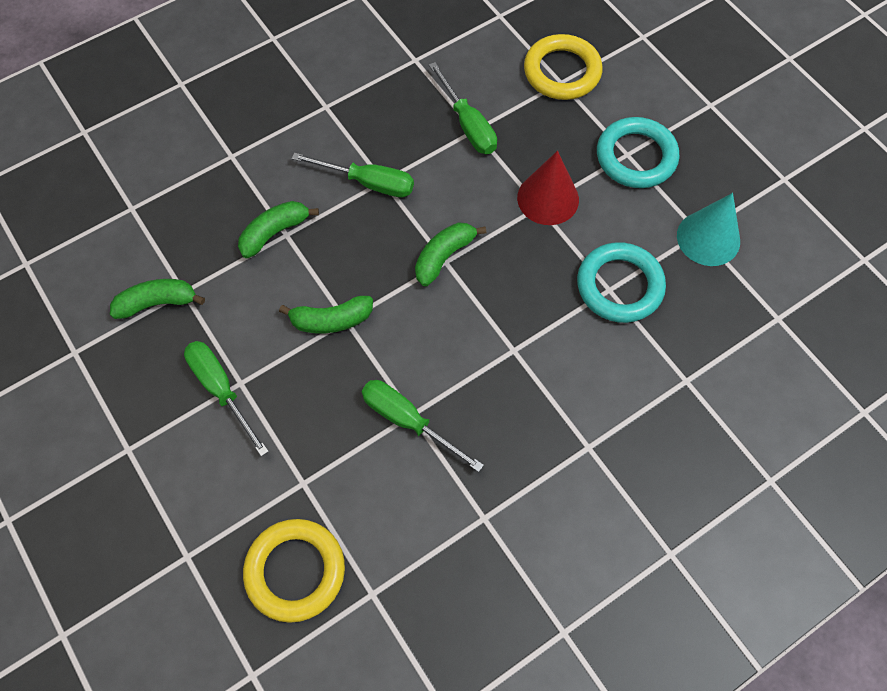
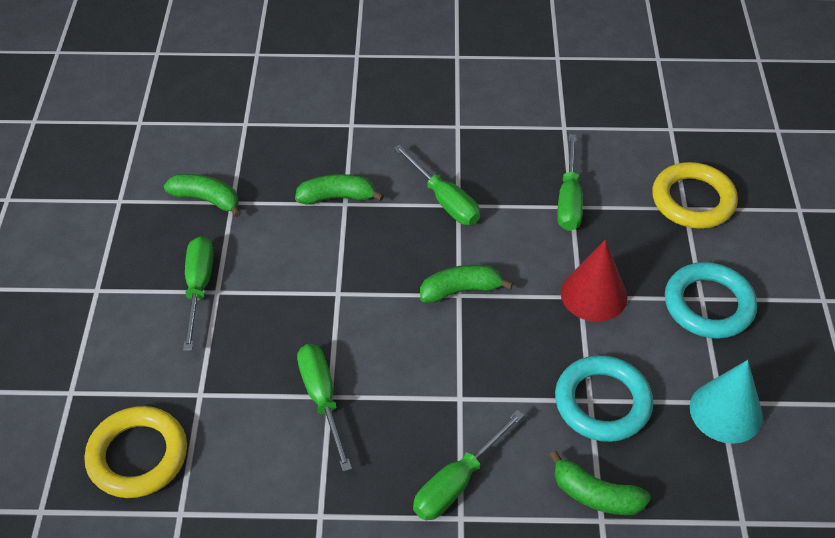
camera: 35 degrees right, 15 degrees down
green banana [279,296,373,333] -> green banana moved to [549,450,651,515]
none -> green screwdriver [413,410,524,520]

